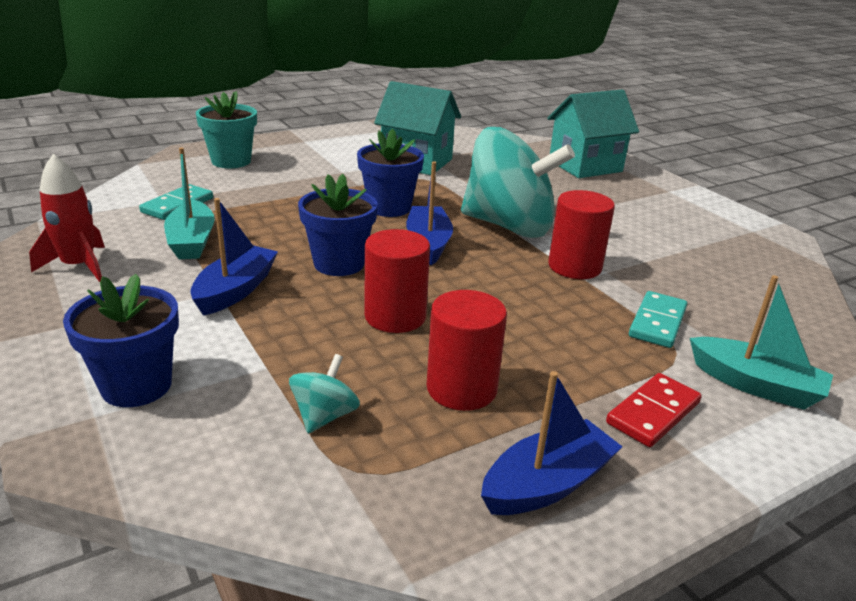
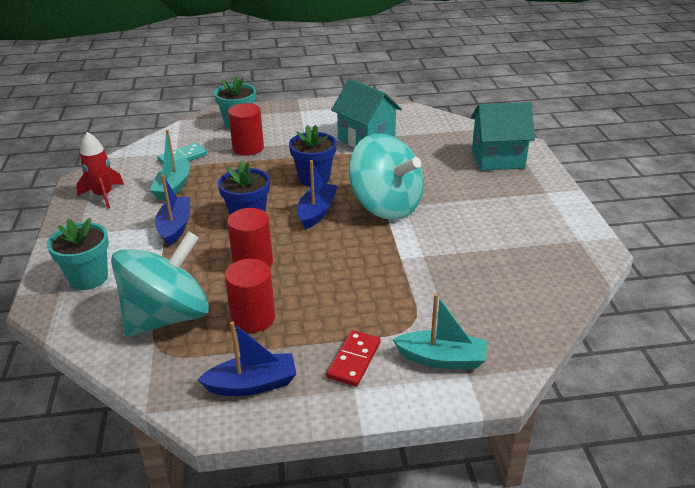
camera: 25 degrees right, 5 degrees up
blue flower pot [63,274,179,407] -> turquoise flower pot [47,218,109,290]
blue boat [190,198,278,316] -> blue boat turned 45 degrees counterclockwise [155,175,190,246]
turquoise spinning top [289,354,360,434] -> turquoise spinning top [111,231,209,337], size x2.49
red cylinder [548,190,615,279] -> red cylinder moved to [228,103,264,156]
red domino [606,373,702,447] -> red domino turned 45 degrees counterclockwise [327,330,380,387]
turquoise domino [629,291,687,348] -> none
turquoise boat [690,275,833,410] -> turquoise boat turned 45 degrees counterclockwise [392,294,487,369]

